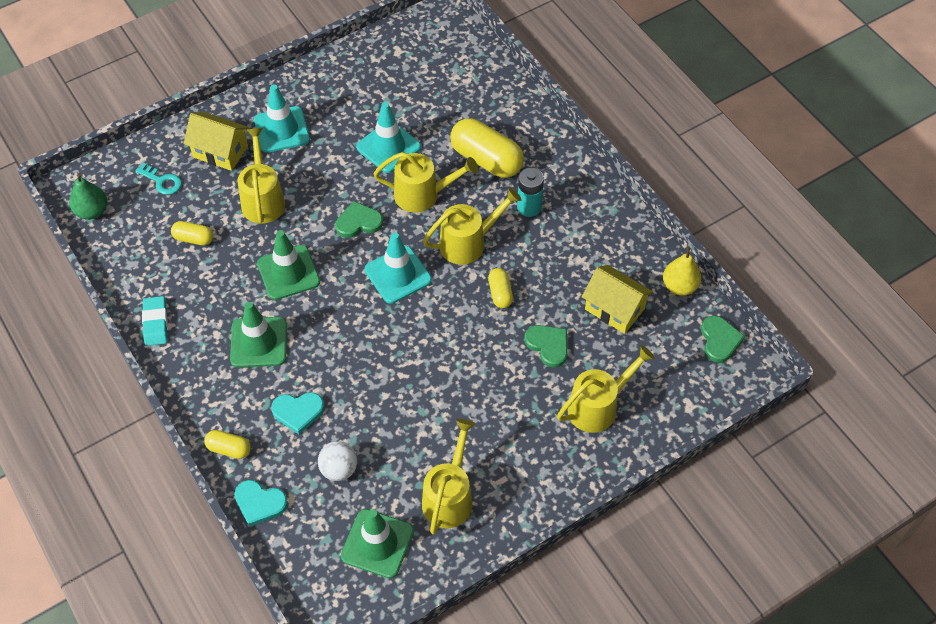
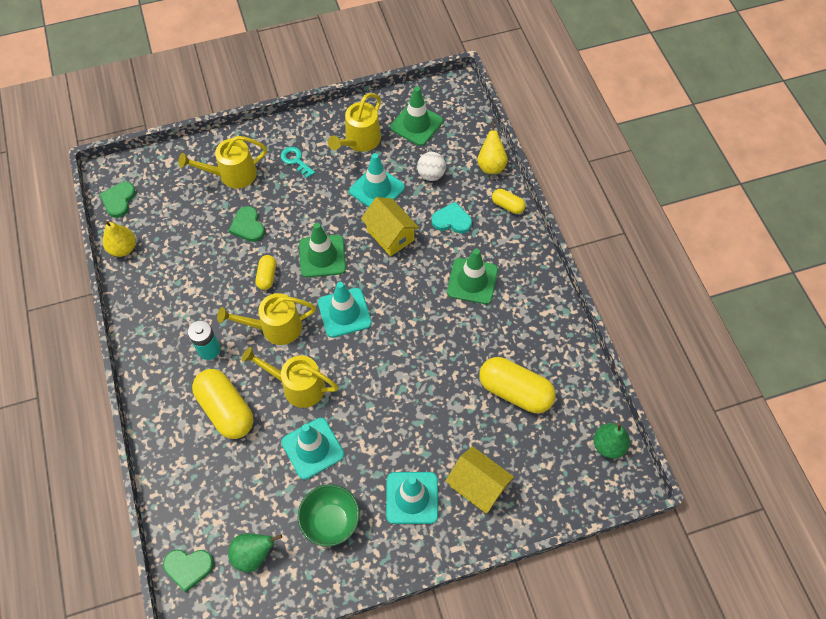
camera: 165 degrees left, 5 degrees up
turquoise key [135,163,182,195] -> turquoise key moved to [281,147,315,178]
turquoise eraser [142,296,168,346] -> none
yellow capsule [171,221,213,246] -> yellow capsule [480,357,556,413], size x1.97
turquoise heart [234,480,288,527] -> yellow pear [477,121,508,174]
yellow watering can [237,128,285,224] -> none
green traffic cone [257,230,320,300] -> green traffic cone moved to [299,223,346,278]
green heart [335,201,383,238] -> green heart moved to [163,549,214,592]
yellow house [582,265,653,334] -> yellow house moved to [361,197,419,256]
none -> green pear [228,533,282,572]
none -> green bowl [298,484,360,547]
none -> turquoise traffic cone [349,153,405,207]

